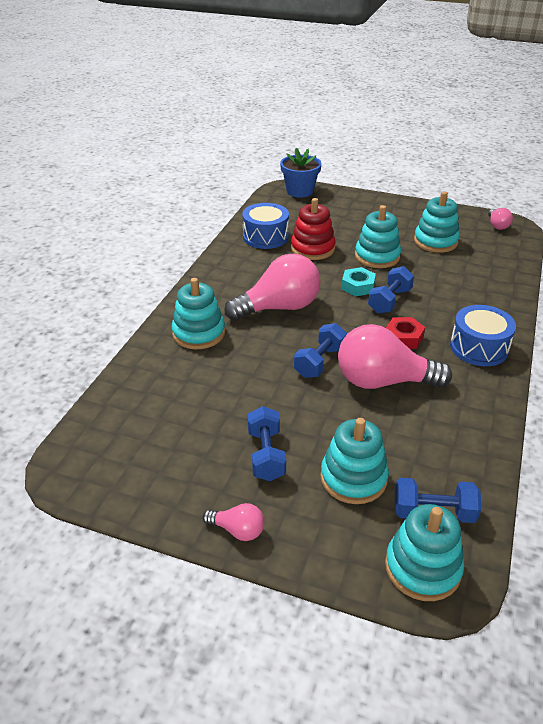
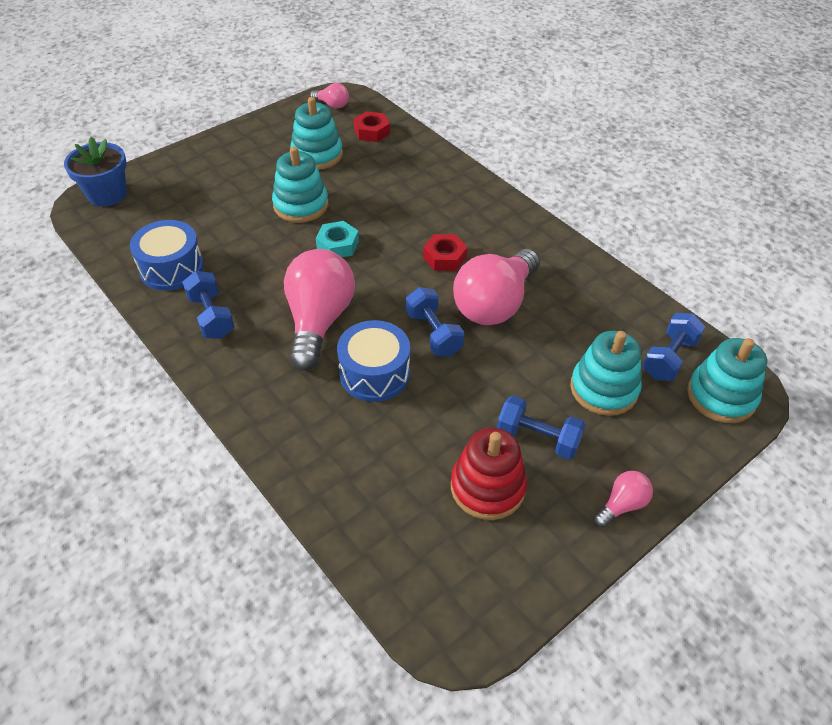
camera: 60 degrees left, 10 degrees up
turquoise stacking toy [172,278,225,349] -> none
red stacking toy [291,198,336,260] -> red stacking toy moved to [451,428,527,520]
blue dumbbell [368,266,414,314] -> blue dumbbell moved to [182,271,235,339]
blue drum [450,305,516,366] -> blue drum moved to [337,320,410,402]
none -> red nut [354,111,390,142]

